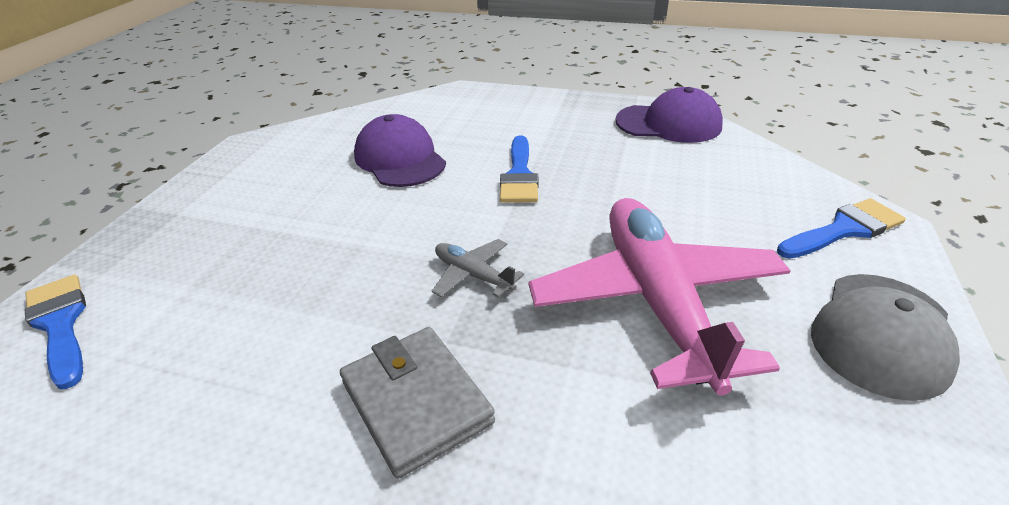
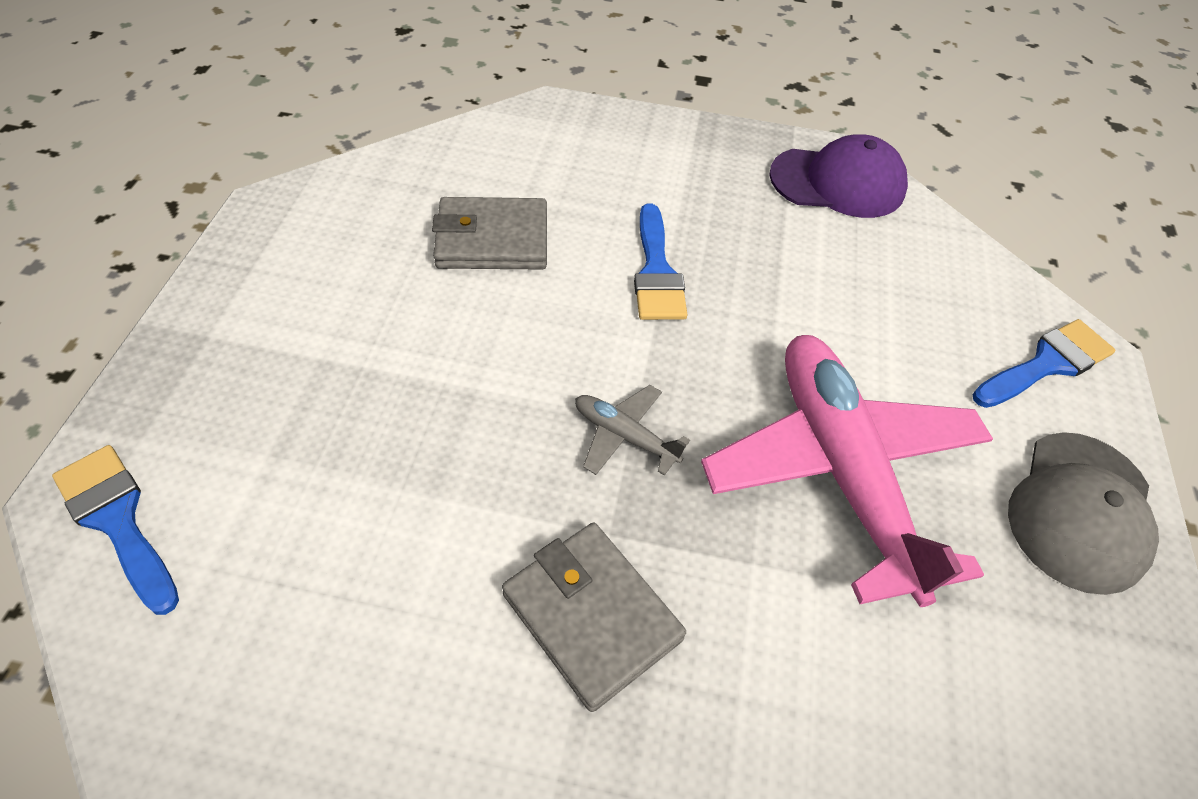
camera: 10 degrees left, 15 degrees up
purple cap [354,114,446,187] -> grey wallet [432,197,547,269]

